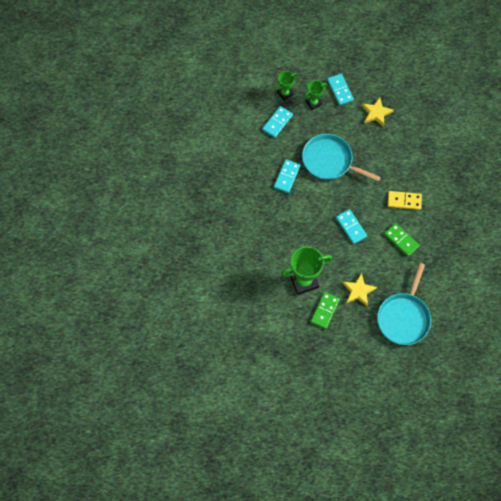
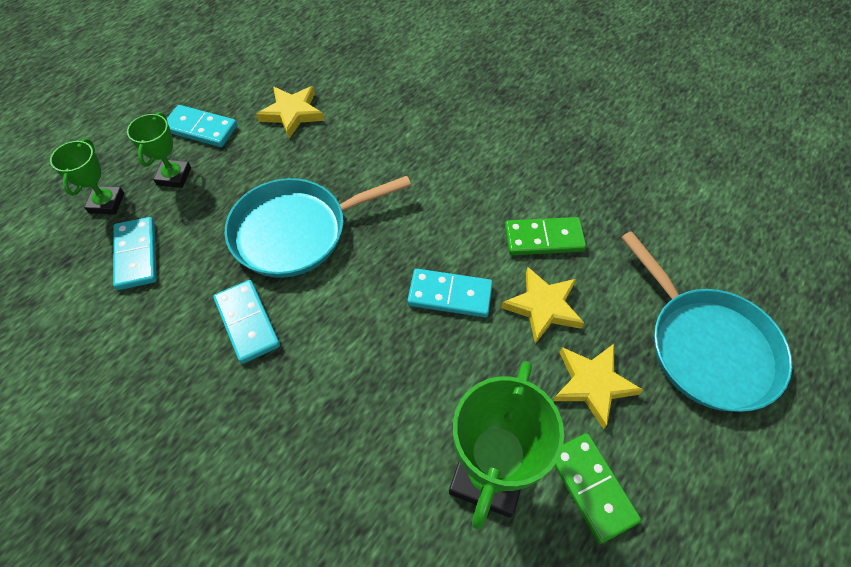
camera: 50 degrees left, 10 degrees down
yellow domino [388,191,422,210] -> none
none -> yellow star [501,267,584,344]

